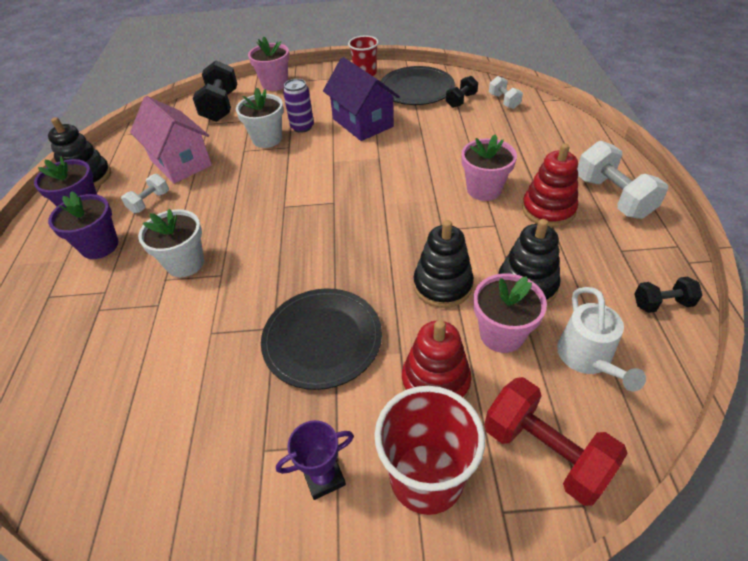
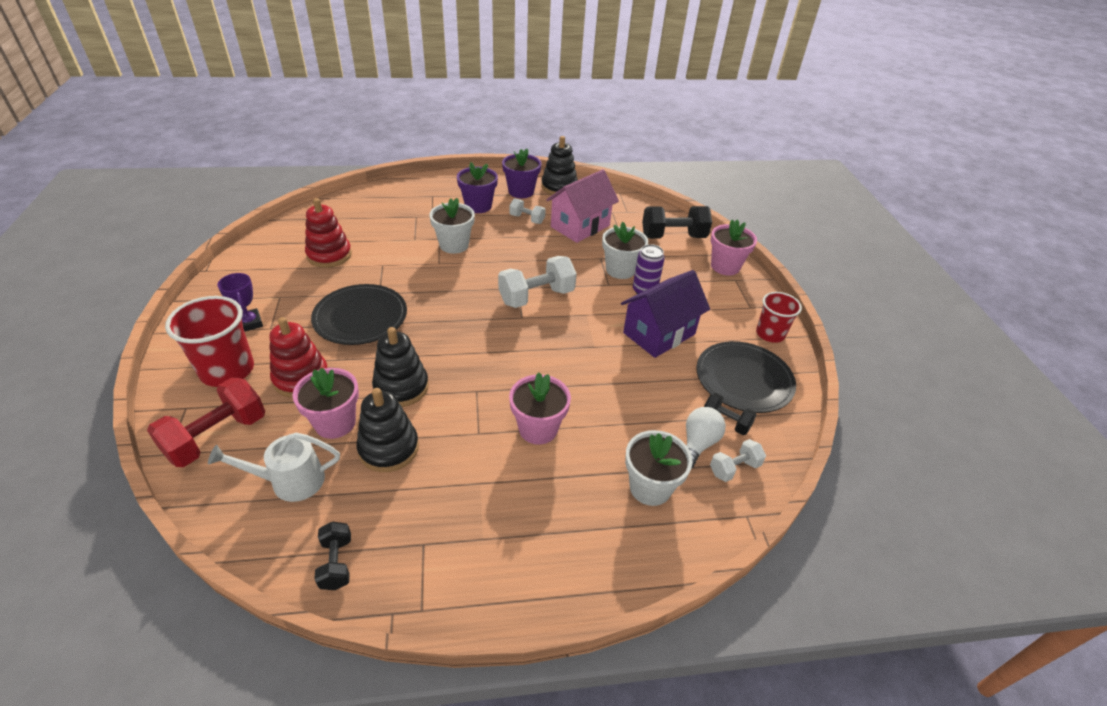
camera: 80 degrees right, 5 degrees down
red stacking toy [522,144,578,227] -> red stacking toy moved to [305,198,352,268]
white dumbbell [577,141,668,219] -> white dumbbell moved to [498,256,577,308]
none -> white flower pot [625,430,693,506]
none -> white light bulb [686,407,726,469]

